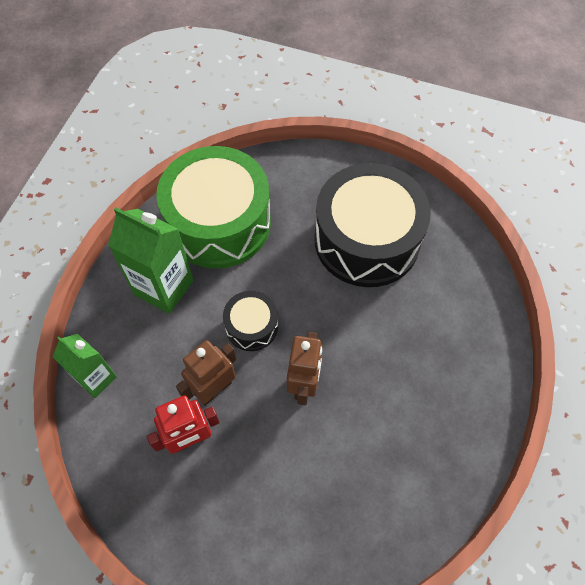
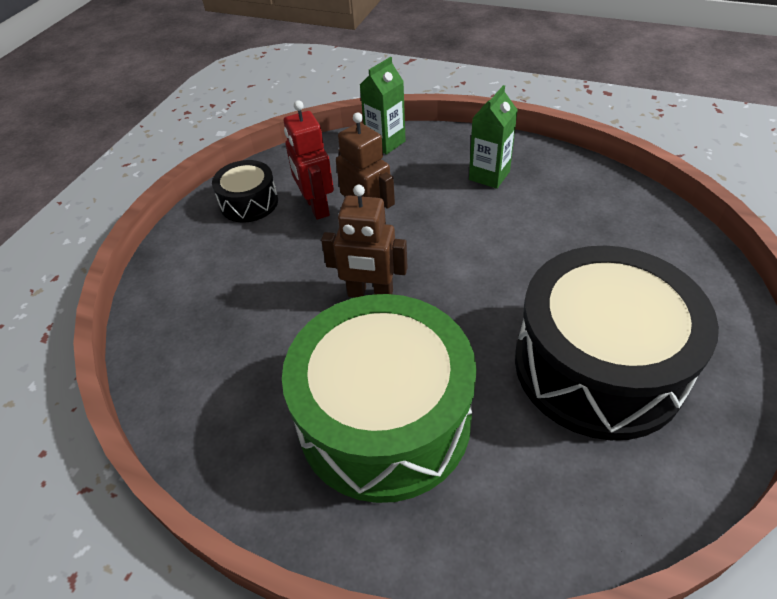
camera: 95 degrees right, 15 degrees down
green carton [108,207,194,314] -> green carton [469,85,518,189], size x0.64
green drum [156,146,271,268] -> green drum moved to [282,294,477,503]
black drum [223,291,278,351] -> black drum moved to [212,160,278,222]

